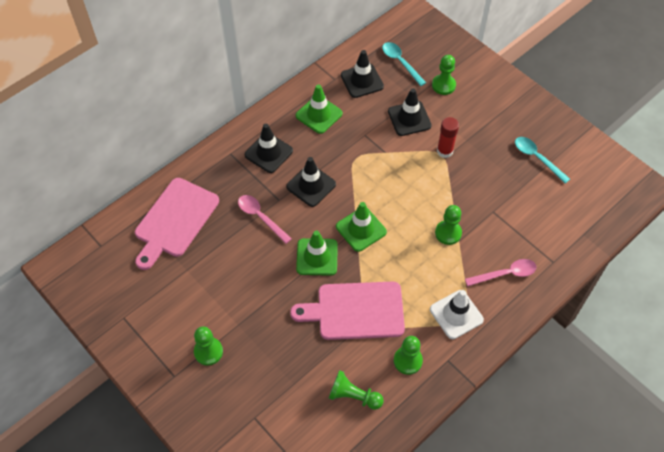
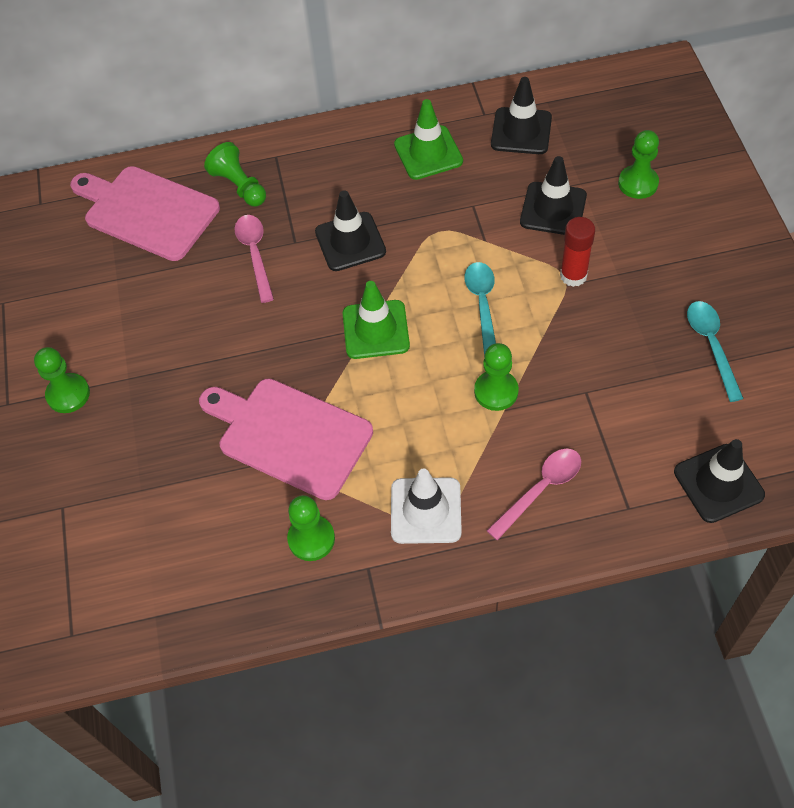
camera: 35 degrees right, 0 degrees up
pink cutting board [135,178,219,270] -> pink cutting board turned 60 degrees clockwise [70,166,220,261]
black traffic cone [245,124,293,173] -> black traffic cone moved to [674,439,765,523]
green traffic cone [296,230,338,276] -> none
green pawn [329,370,384,410] -> green pawn moved to [204,142,266,207]
turquoise spoon [382,42,426,86] -> turquoise spoon moved to [464,262,496,358]
pink spoon [465,259,537,286] -> pink spoon turned 60 degrees counterclockwise [486,448,581,541]

